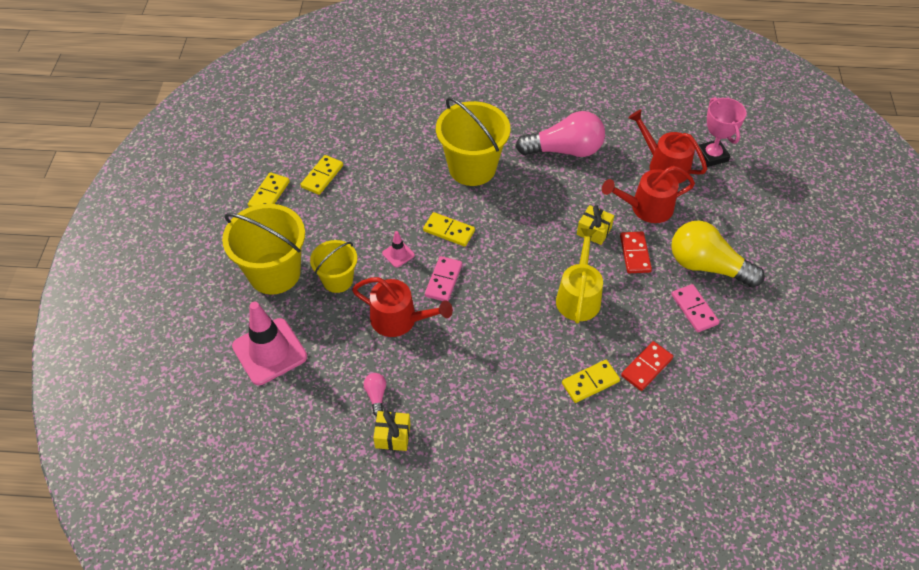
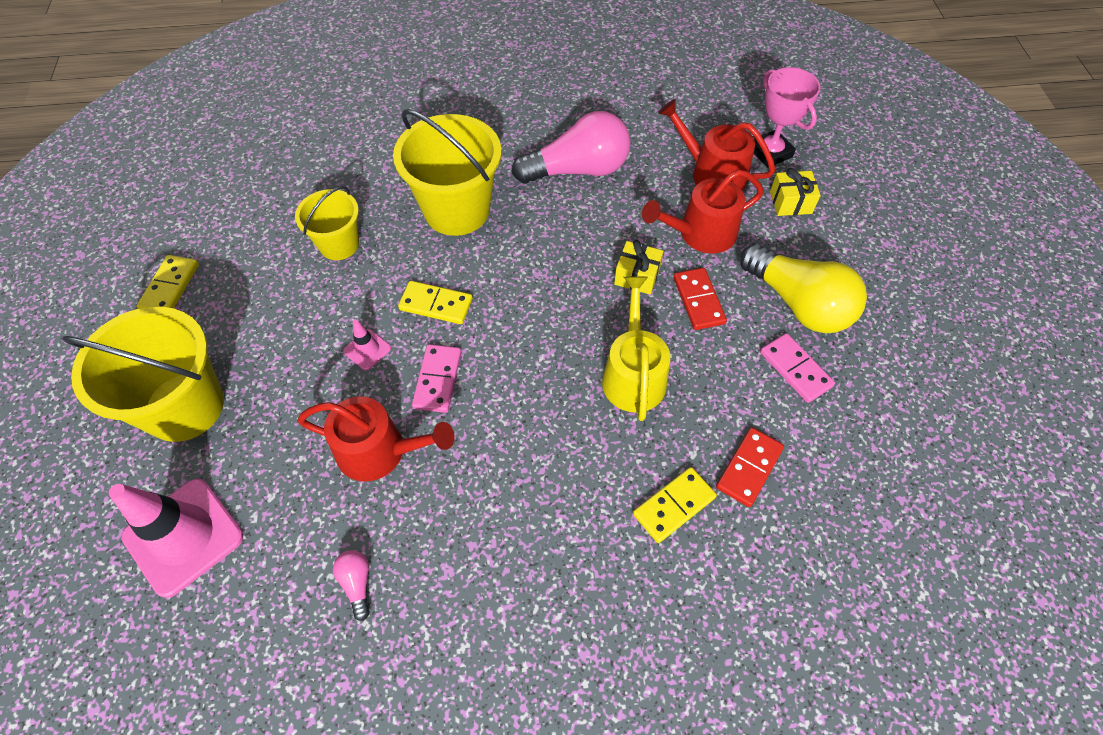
camera: 10 degrees left, 5 degrees up
yellow domino [300,155,343,195] -> none
yellow bucket [310,240,357,293] -> yellow bucket moved to [295,186,359,260]
yellow gift [373,411,411,451] -> yellow gift moved to [770,168,821,216]
yellow light bulb [671,220,765,288] -> yellow light bulb turned 150 degrees counterclockwise [740,243,867,333]

